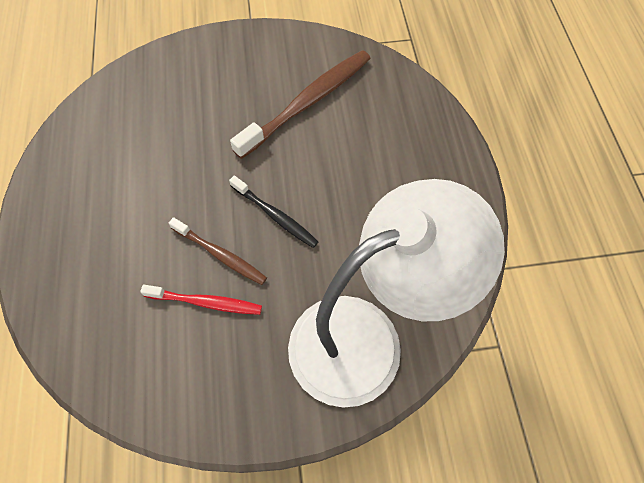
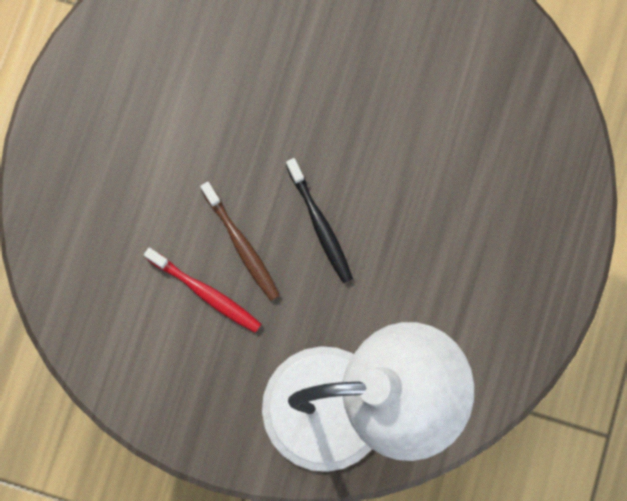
camera: 25 degrees right, 15 degrees up
brown toothbrush [230,50,371,159] -> none

